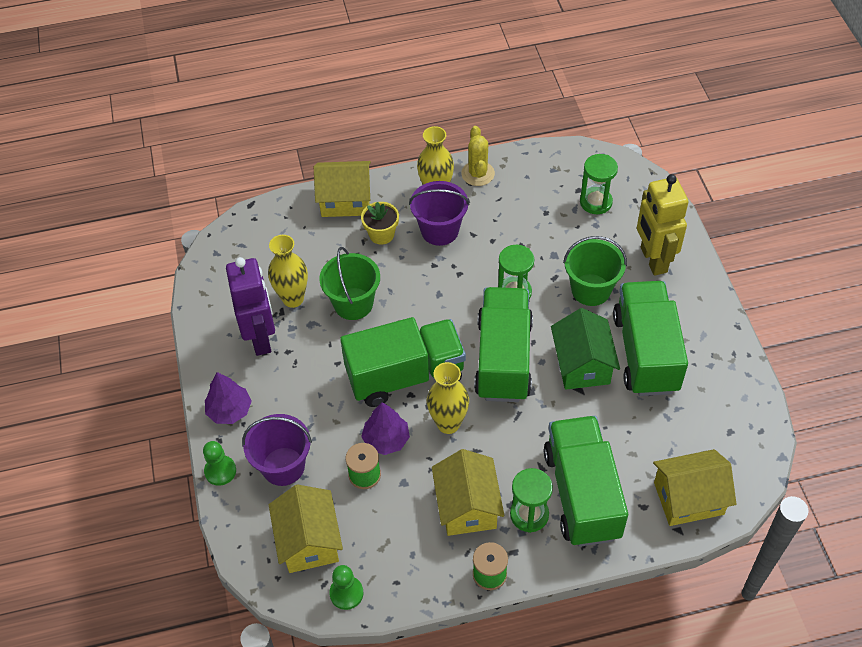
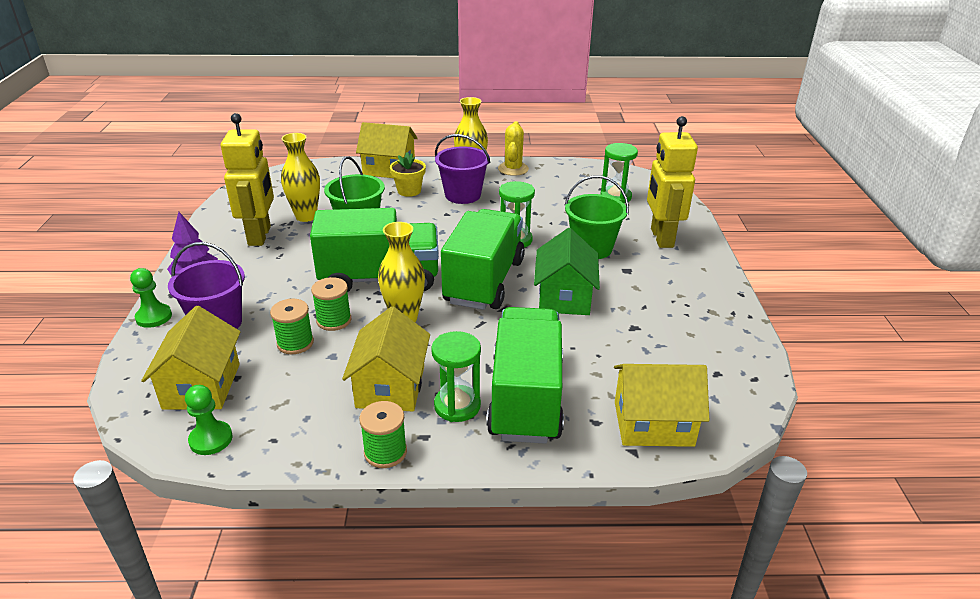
camera: 10 degrees right, 20 degrees down
purple robot [226,257,275,356] -> yellow robot [221,113,274,246]
purple tree [361,402,410,455] -> green spool [311,277,352,331]
green truck [613,281,688,396] -> none

